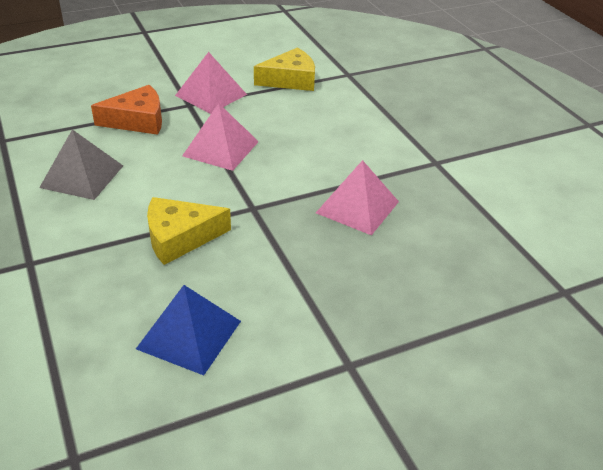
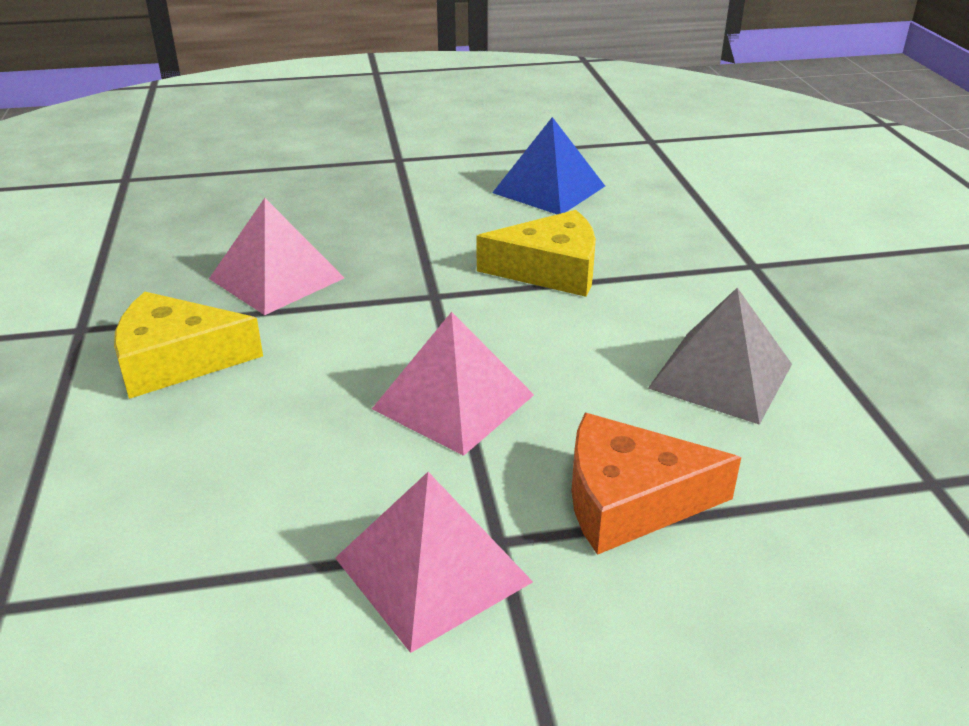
camera: 165 degrees left, 5 degrees down
yellow cheese [254,48,315,91] -> yellow cheese moved to [114,292,263,399]

